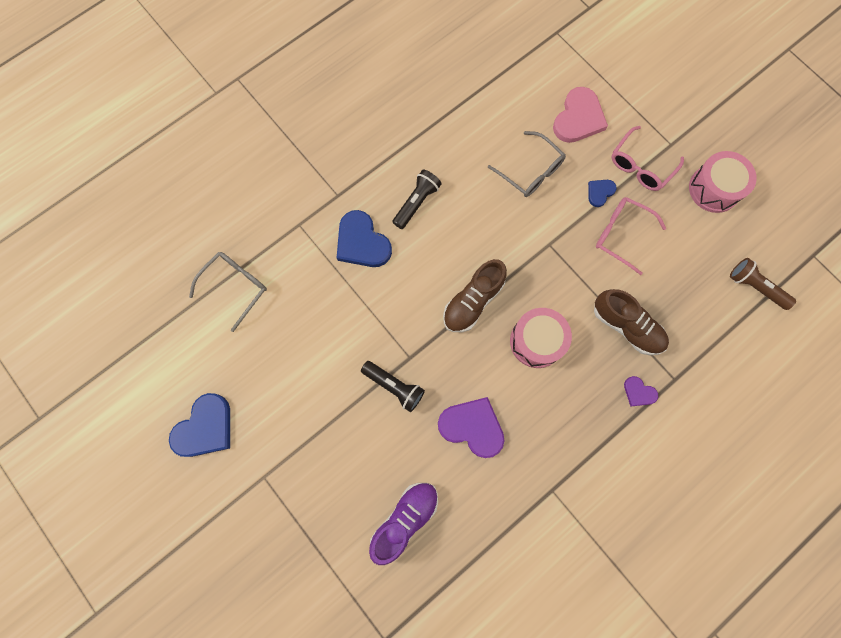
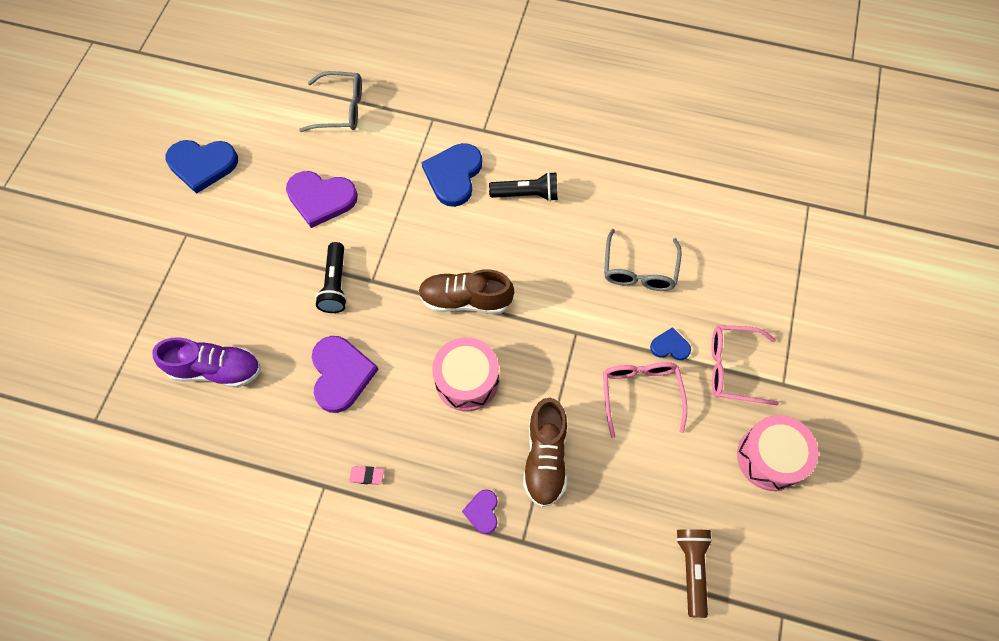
camera: 55 degrees right, 10 degrees down
pink heart [553,87,608,143] -> none
none -> purple heart [286,171,358,228]
none -> pink eraser [349,466,384,485]

